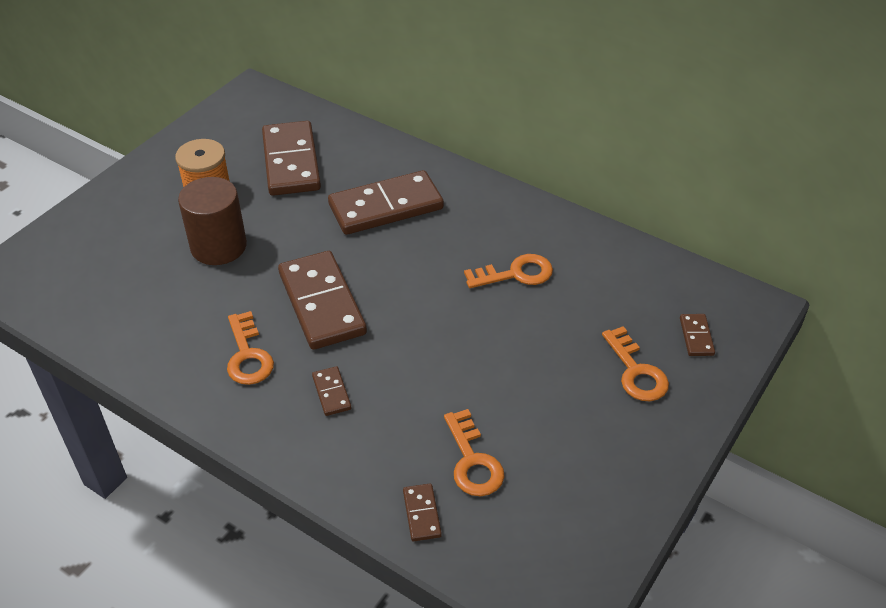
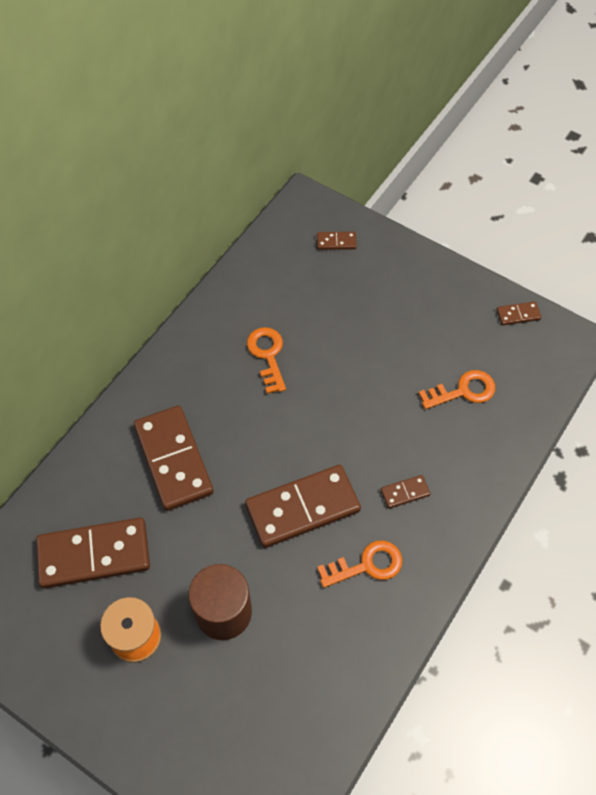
camera: 90 degrees left, 15 degrees up
brown domino [403,483,442,541] -> brown domino moved to [496,301,541,325]
orange key [602,326,669,401] -> none

